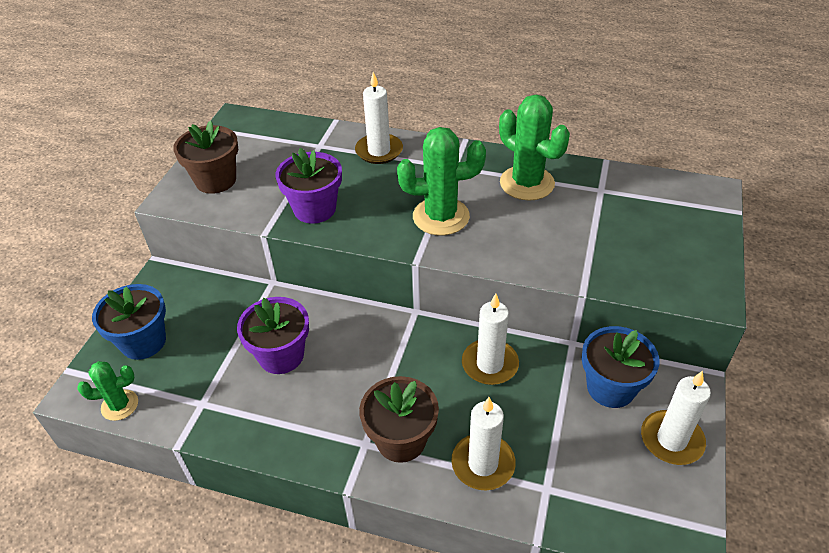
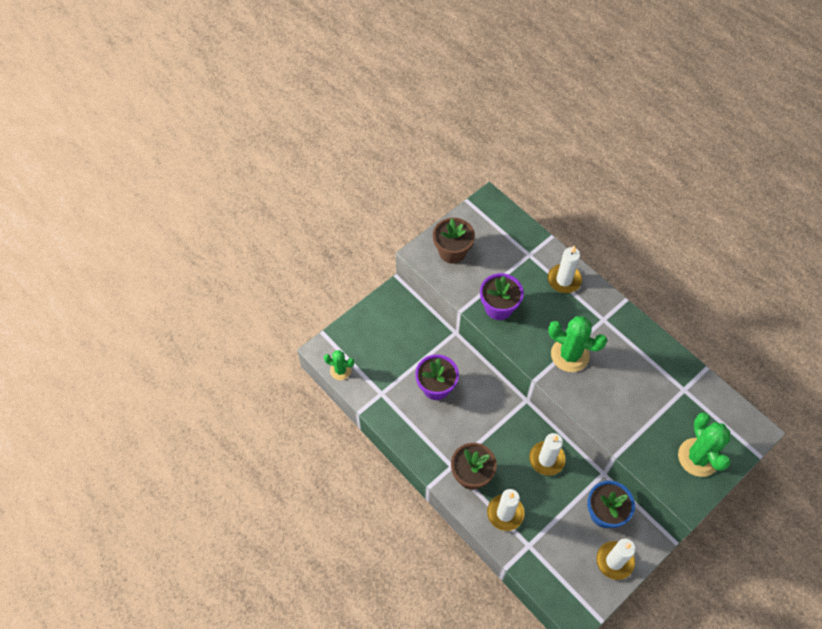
camera: 30 degrees right, 15 degrees up
blue flower pot [92,284,166,360] -> none
green cactus [499,95,570,201] -> green cactus moved to [678,412,731,477]

